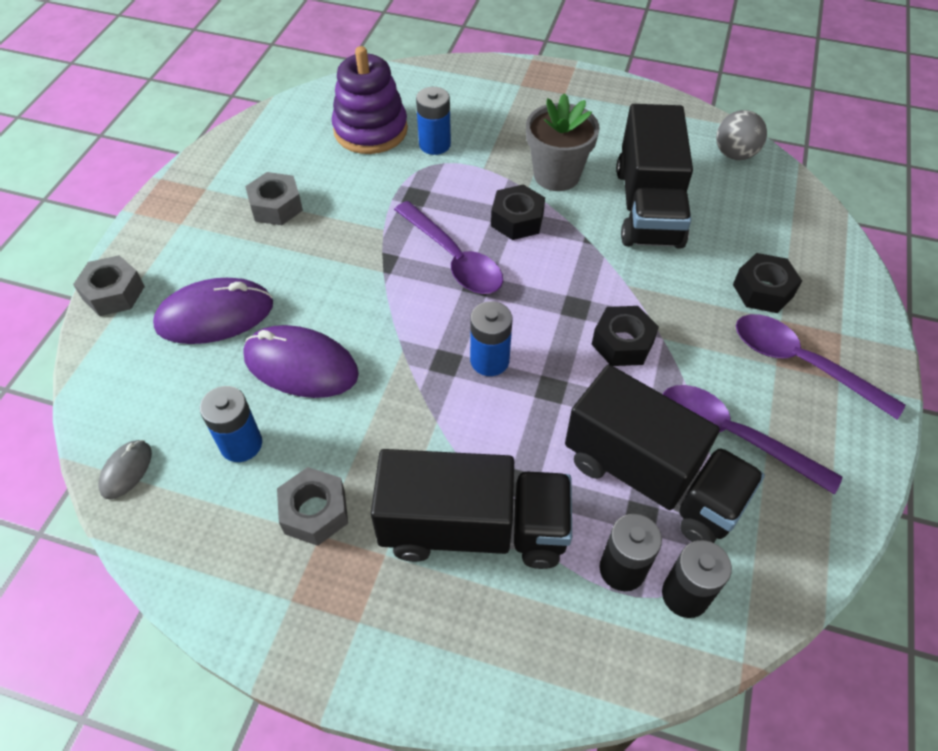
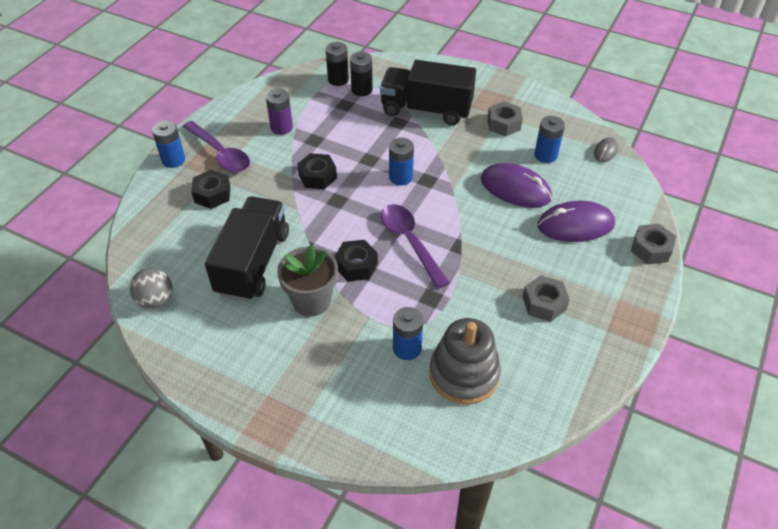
camera: 170 degrees left, 5 degrees down
purple stacking toy [332,46,408,154] -> grey stacking toy [429,318,501,404]
black truck [565,365,765,543] -> none
purple spoon [663,385,843,495] -> purple battery [266,89,293,135]
none -> blue battery [152,121,185,168]

